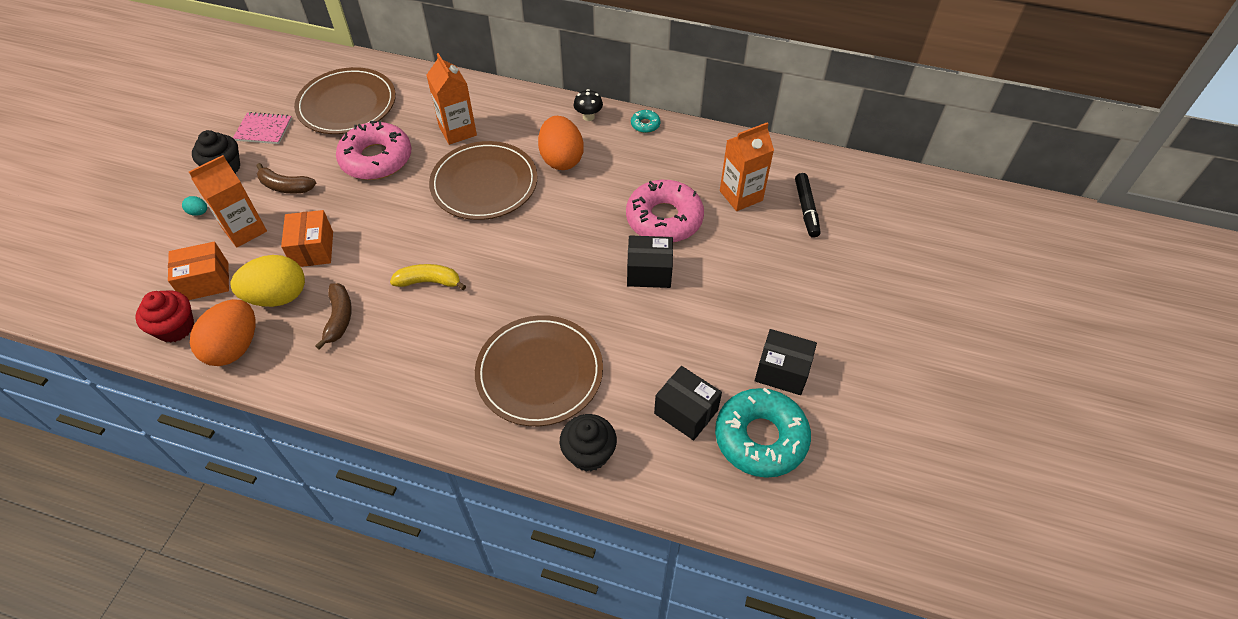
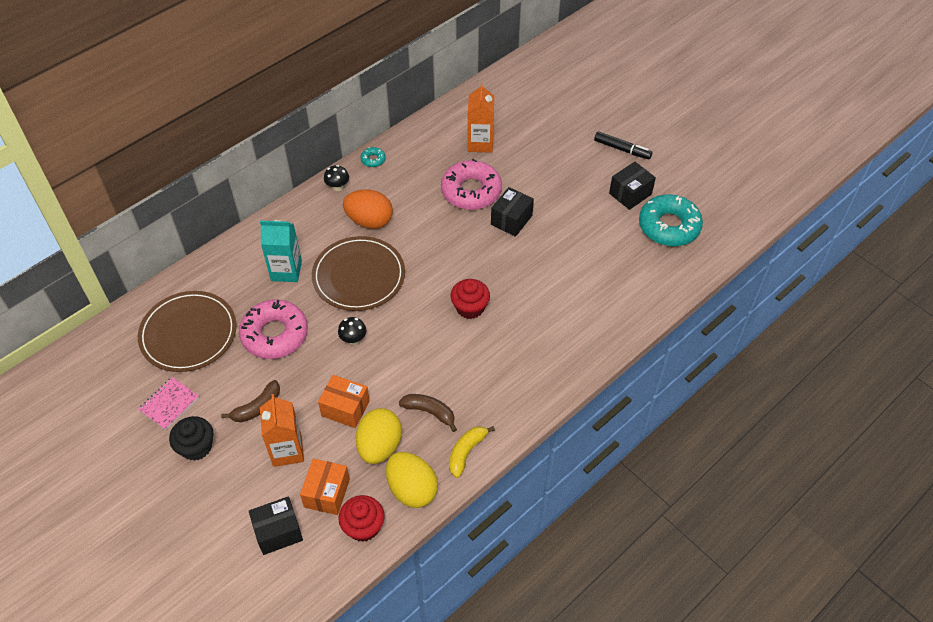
camera: 60 degrees left, 0 degrees up
turquoise egg [182,196,207,216] -> none
orange egg [190,299,255,366] -> yellow egg [386,452,438,508]
yellow banana [390,264,466,290] -> yellow banana moved to [449,426,495,478]
orange carton [426,53,477,145] -> turquoise carton [260,220,302,282]
brown plate [475,315,603,426] -> none
black cupcake [560,414,617,471] -> none
black box [654,366,722,440] -> black box moved to [249,496,303,555]
black marker [795,173,820,238] -> black marker moved to [594,131,653,160]
none -> black mushroom [338,317,366,345]
none -> red cupcake [451,279,490,319]

